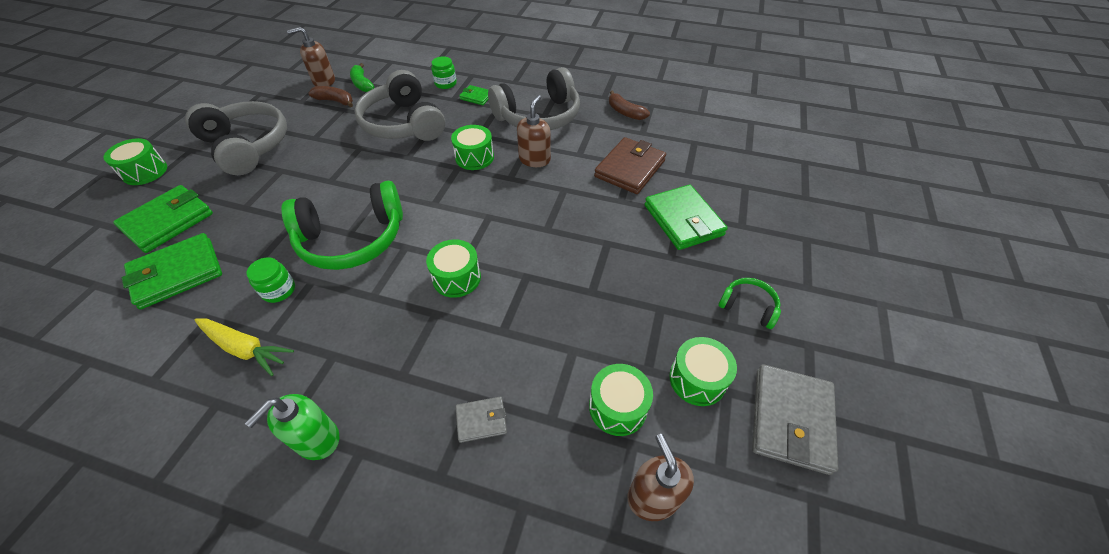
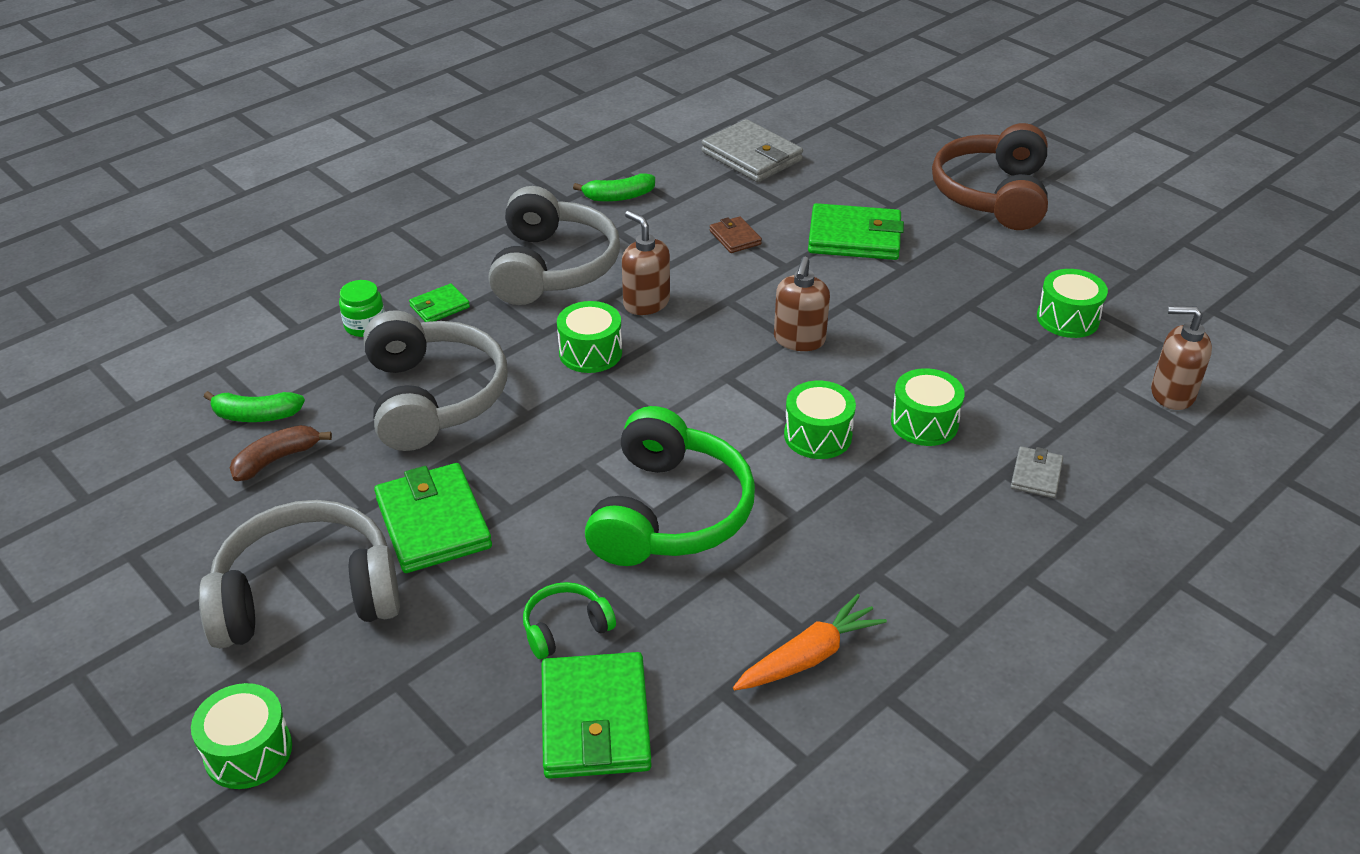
camera: 60 degrees left, 10 degrees down
green wallet [113,185,213,253] -> green wallet moved to [374,463,492,573]
yellow carrot [195,318,294,376] -> orange carrot [733,594,887,690]
green soap dispenser [245,394,339,460] -> none
green jar [246,257,295,303] -> none
brown soap dispenser [287,27,335,86] -> brown soap dispenser moved to [774,257,830,351]
grey headphones [354,70,445,141] -> grey headphones turned 105 degrees counterclockwise [363,310,508,451]
green drum [589,364,653,436] -> green drum moved to [891,368,965,446]
brown wallet [594,137,666,194] -> brown wallet [710,216,762,253], size x0.51
brown banana [609,91,650,120] -> green banana [573,173,655,202]
green headphones [718,278,781,329] -> green headphones moved to [523,582,616,659]
grey wallet [752,364,838,475] -> grey wallet moved to [701,119,803,182]
none -> brown headphones [932,123,1048,230]

